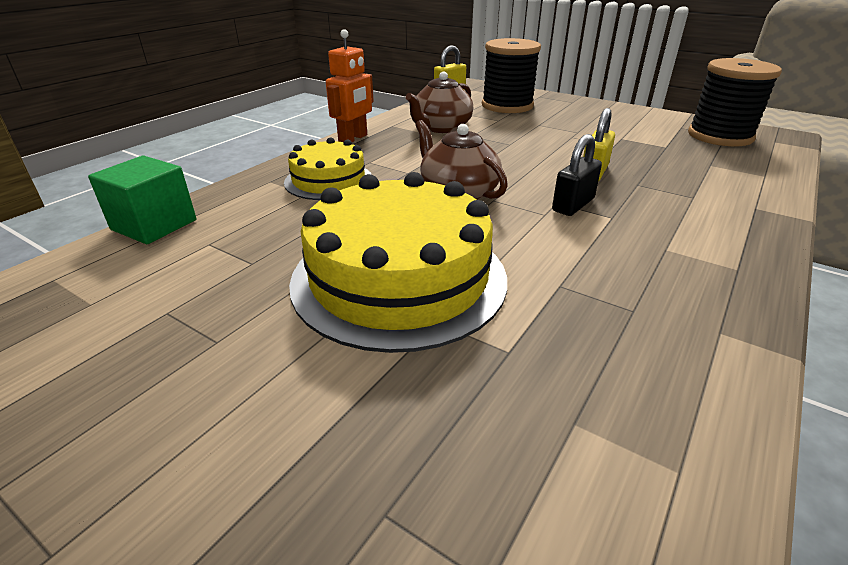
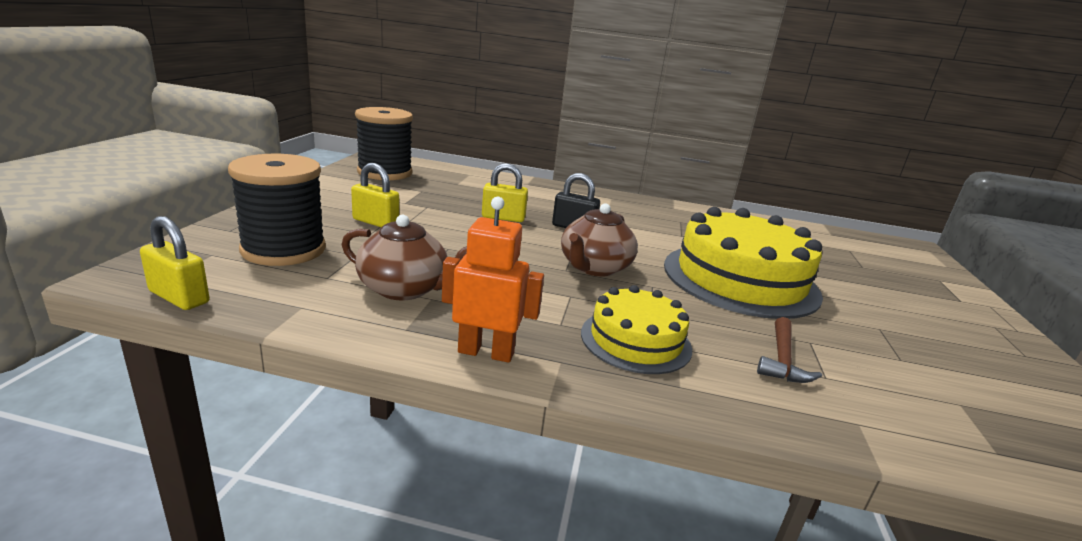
camera: 115 degrees left, 10 degrees down
green cube [88,155,196,244] -> none
none -> yellow padlock [351,163,399,227]
none -> brown hammer [757,317,822,383]

